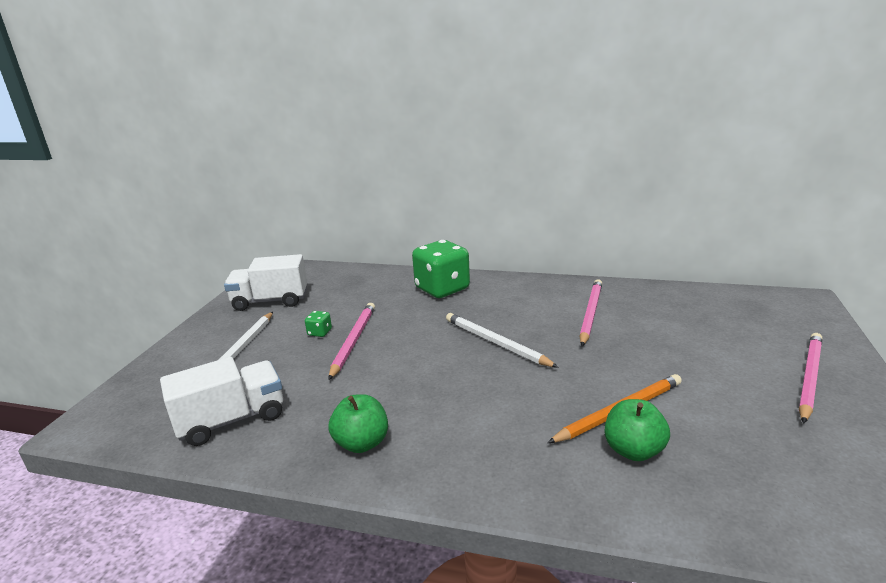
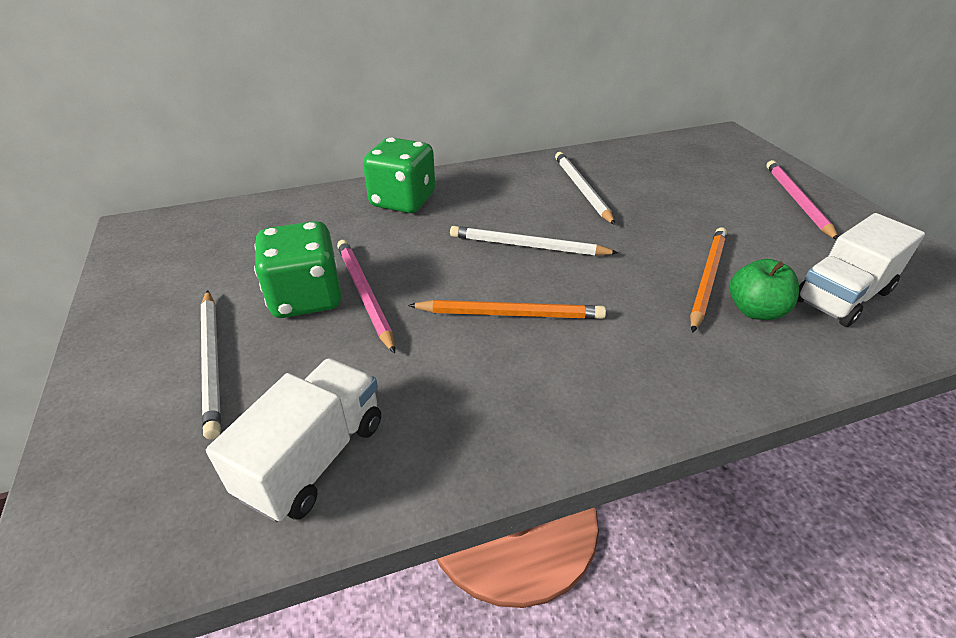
camera: 35 degrees left, 15 degrees up
white truck [224,254,307,311] -> white truck moved to [797,213,925,327]
green dice [305,311,332,337] -> green dice [254,221,342,318], size x2.45
green apple [328,394,388,453] -> none
pink pencil [580,279,602,346] -> white pencil [555,152,615,225]
none -> orange pencil [408,300,606,319]

